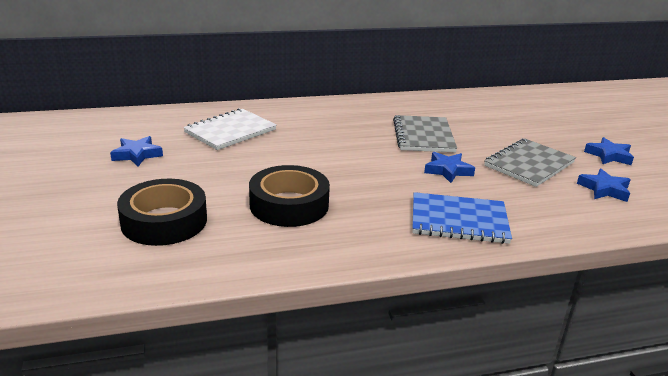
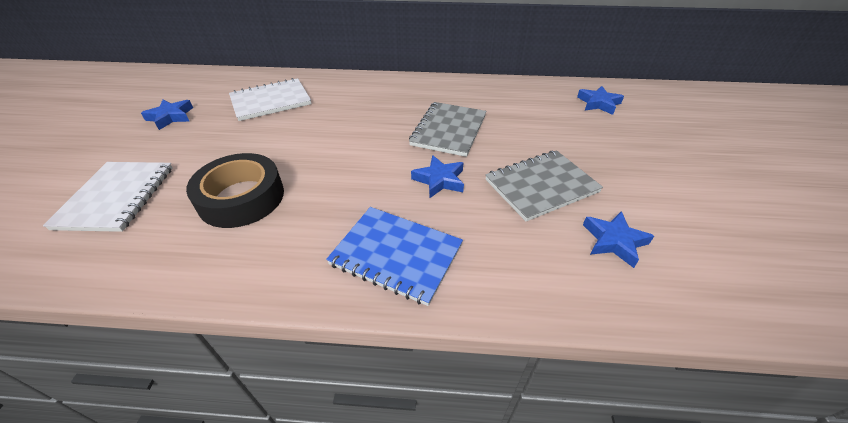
camera: 20 degrees right, 15 degrees up
black tape [117,179,207,246] -> white notebook [43,162,173,232]
blue star [584,137,634,165] -> blue star moved to [577,86,624,115]

